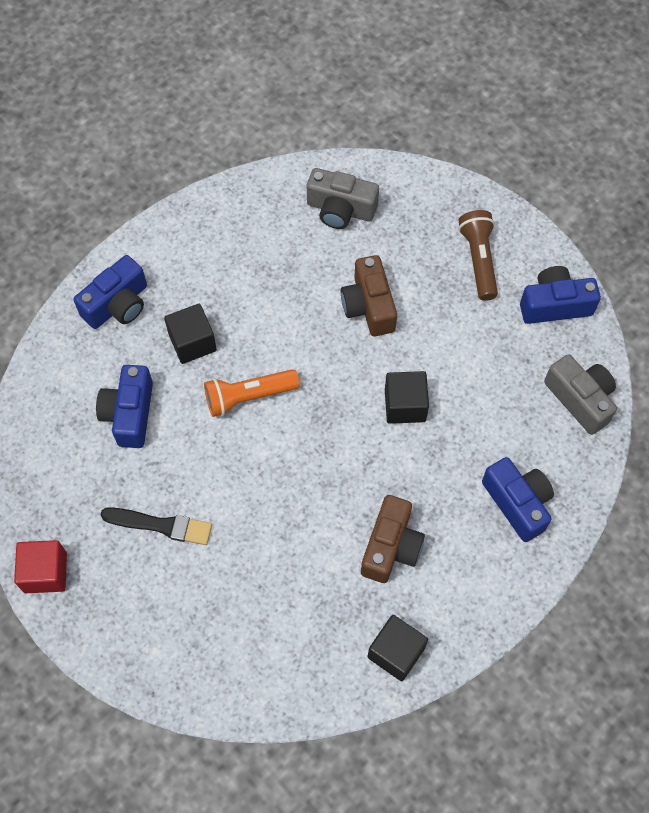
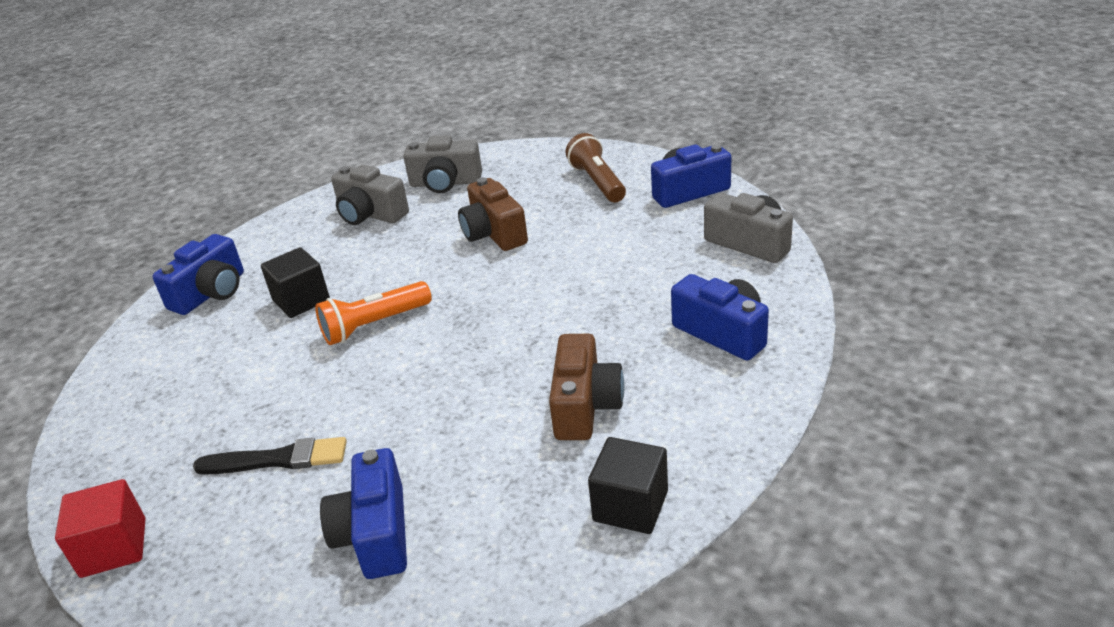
camera: 10 degrees left, 30 degrees down
blue camera [96,365,153,448] -> blue camera moved to [320,448,407,579]
black cube [385,371,429,424] -> none
none -> grey camera [331,165,409,225]

